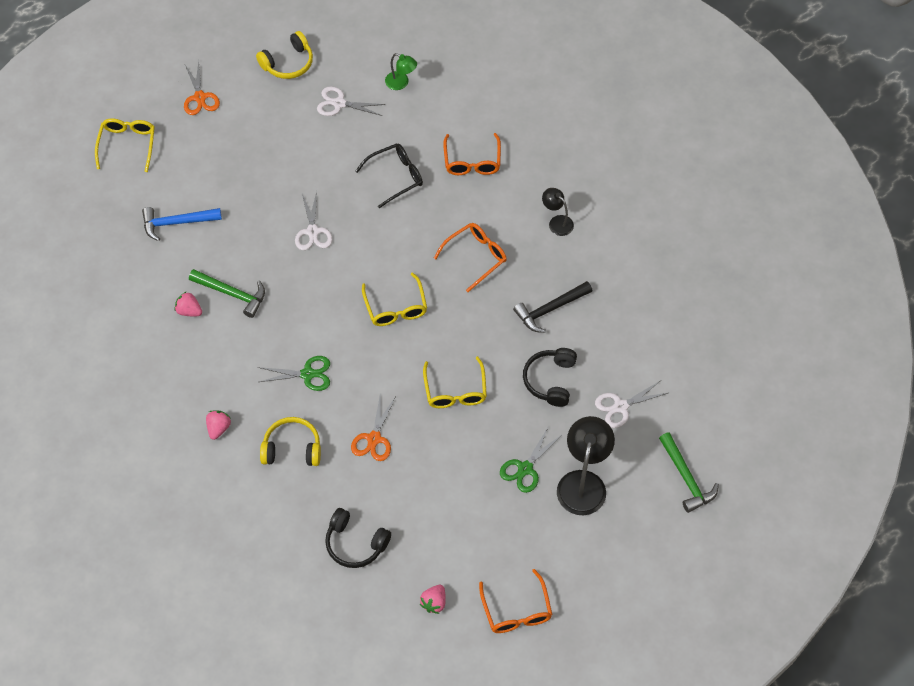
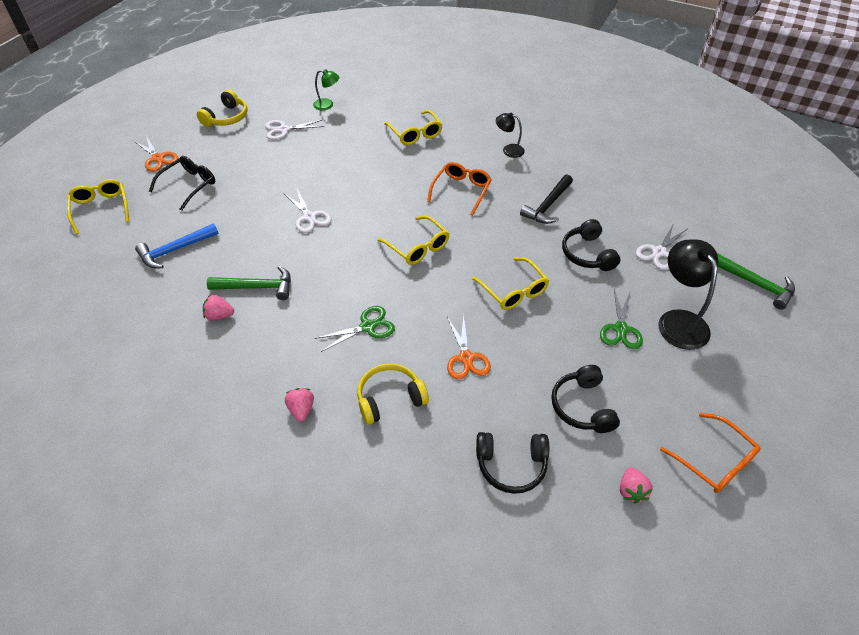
camera: 25 degrees left, 10 degrees down
black glasses [355,144,423,208] -> black glasses moved to [149,156,215,211]
orange glasses [443,133,501,175] -> yellow glasses [384,110,442,145]
none -> black headphones [551,365,620,433]

